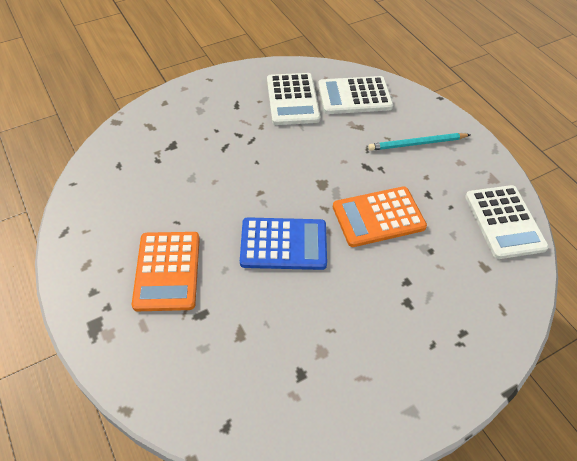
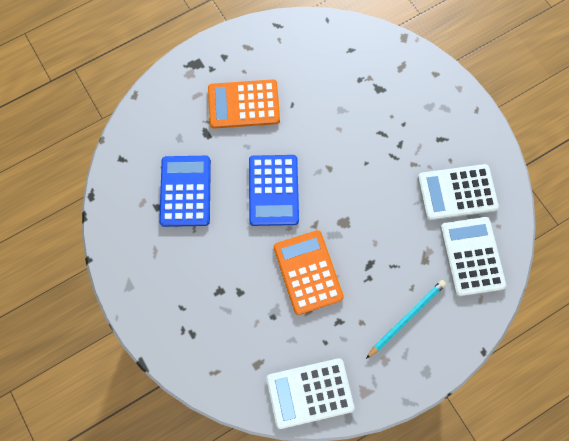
camera: 90 degrees right, 20 degrees up
turquoise pencil [368,133,470,151] -> turquoise pencil turned 60 degrees clockwise [366,280,446,359]
none -> blue calculator [159,156,211,227]

